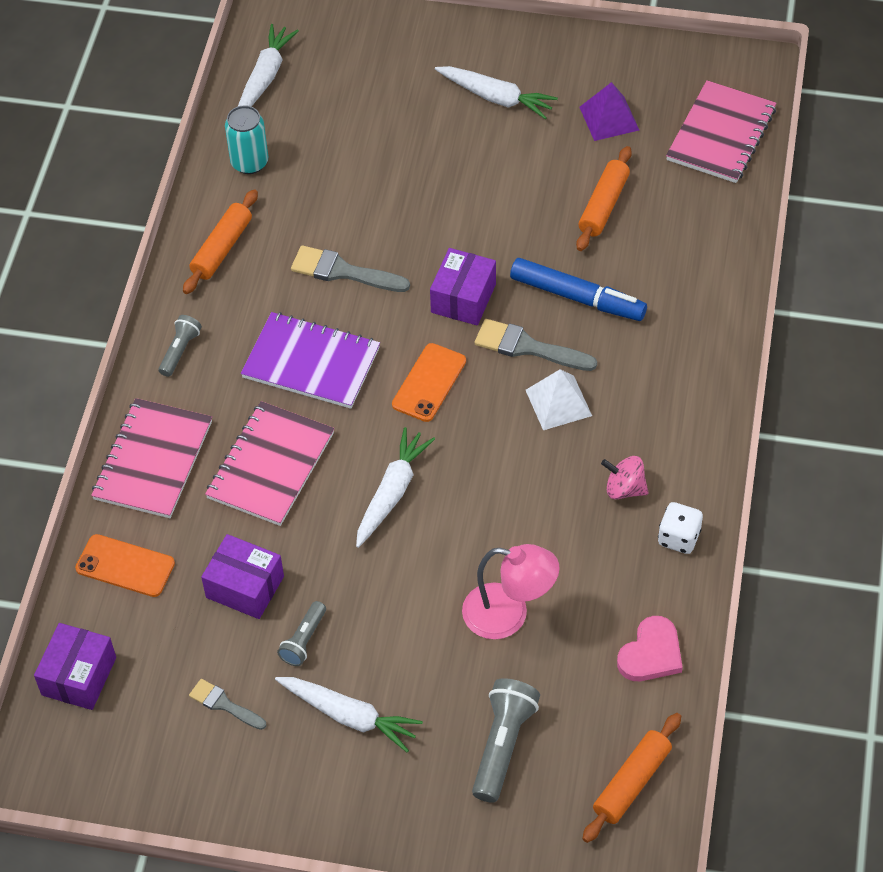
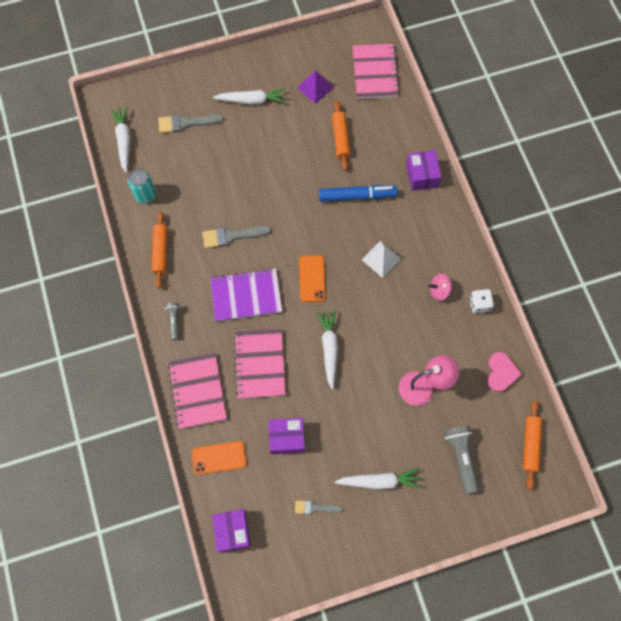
camera: 30 degrees left, 15 degrees up
grey flashlight [277,601,326,666] -> none
purple box [430,248,496,325] -> purple box moved to [406,150,442,191]
grey brush [475,319,597,371] -> grey brush moved to [158,114,224,133]

